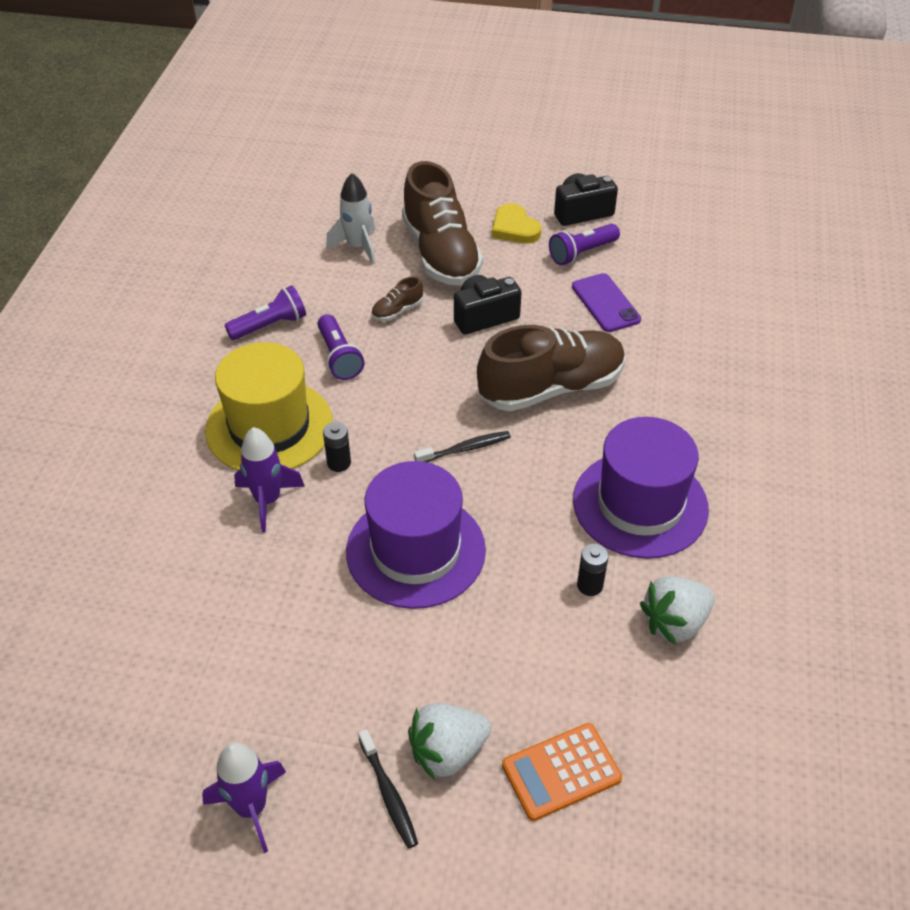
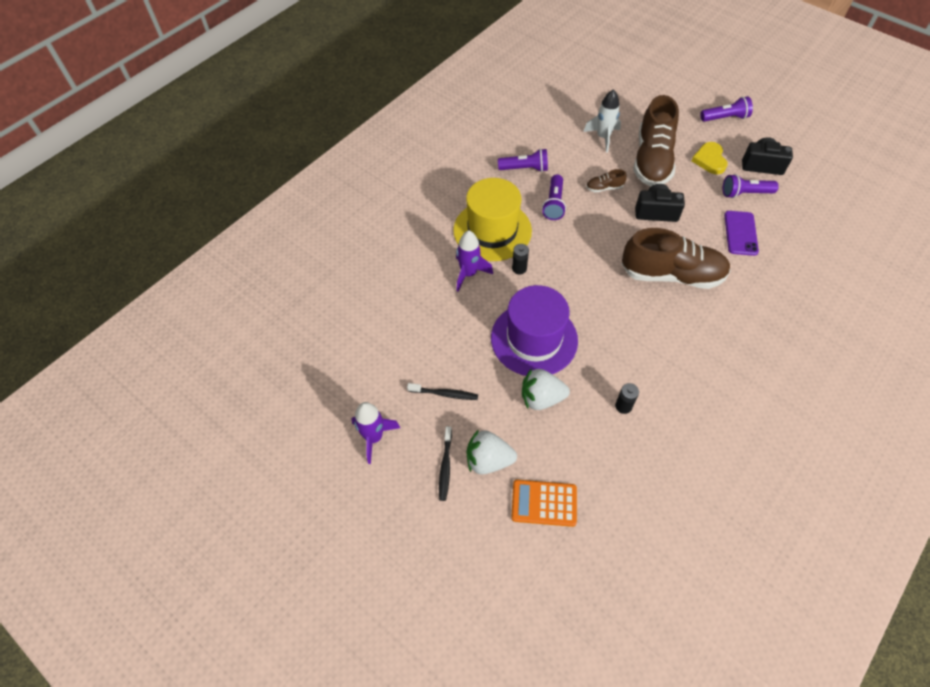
camera: 30 degrees right, 10 degrees up
black toothbrush [414,431,511,462] -> black toothbrush moved to [407,383,478,400]
purple hat [573,417,709,559] -> none
white strawberry [640,576,715,645] -> white strawberry moved to [522,368,570,410]
none -> purple flashlight [700,96,753,122]

